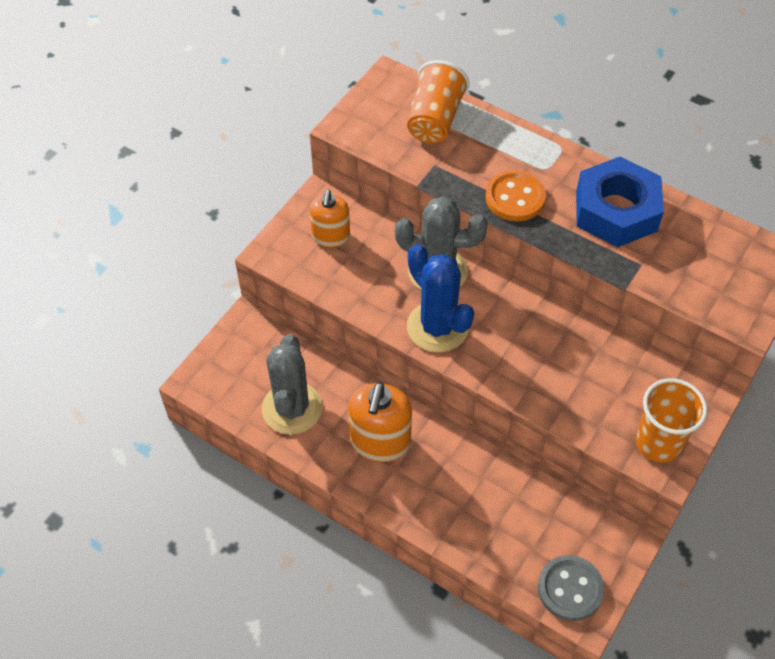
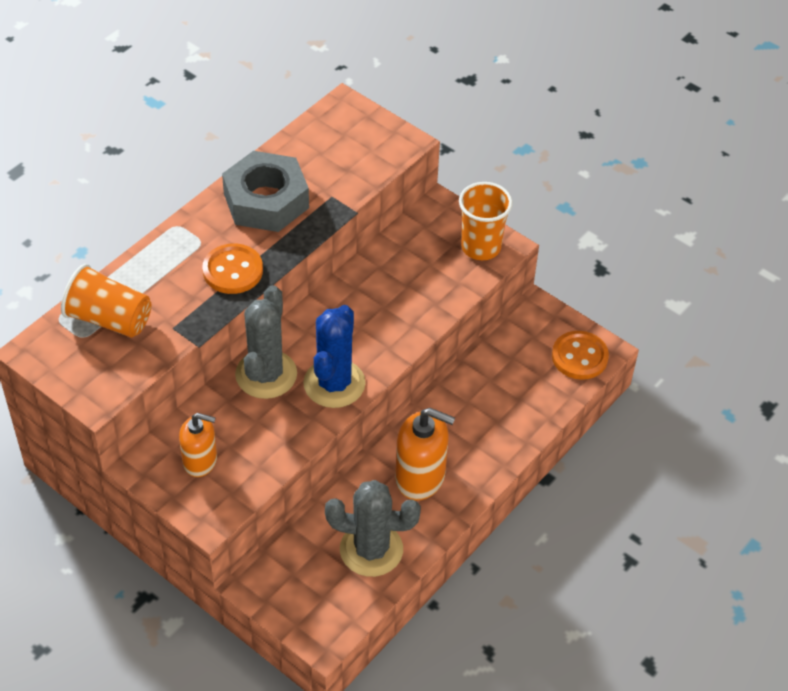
camera: 85 degrees left, 5 degrees down
blue cactus [407,244,474,352] -> blue cactus turned 45 degrees counterclockwise [303,305,365,408]
grey button [538,555,604,621] -> orange button [552,331,609,380]
blue nut [576,157,664,247] -> grey nut [222,151,309,232]

